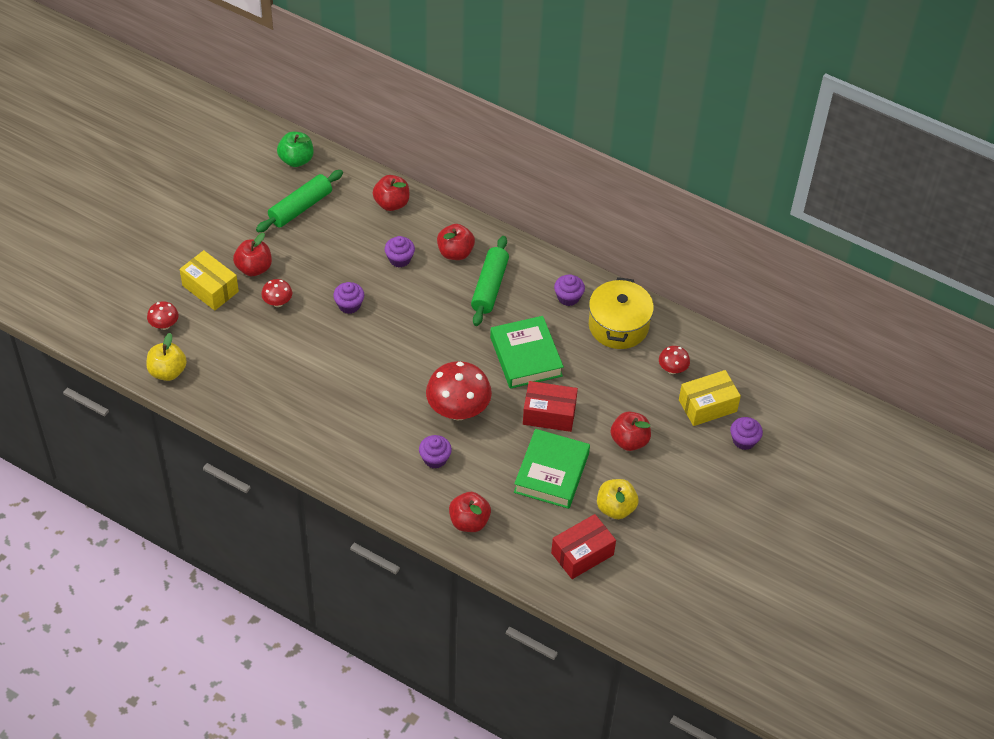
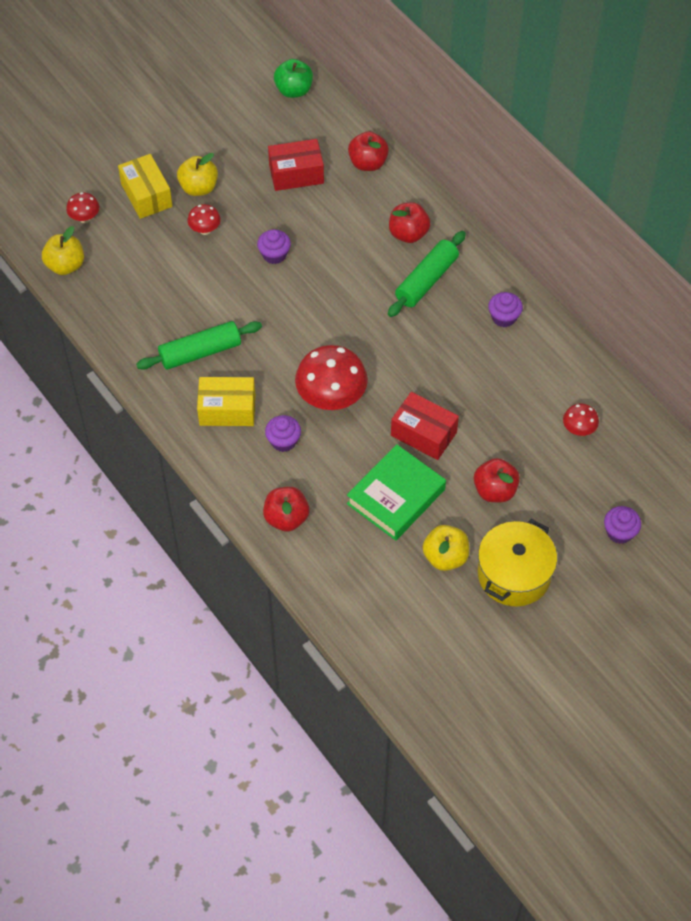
camera: 25 degrees right, 5 degrees up
red apple [233,233,272,276] -> yellow apple [177,153,218,196]
green rolling pin [256,170,343,233] -> green rolling pin moved to [136,321,262,370]
purple cupcake [384,236,415,267] -> none
green book [490,316,564,389] -> none
red box [551,514,616,579] -> red box moved to [268,139,324,191]
yellow pot [589,277,654,349] -> yellow pot moved to [478,519,557,607]
yellow box [679,370,741,426] -> yellow box moved to [197,377,255,426]

